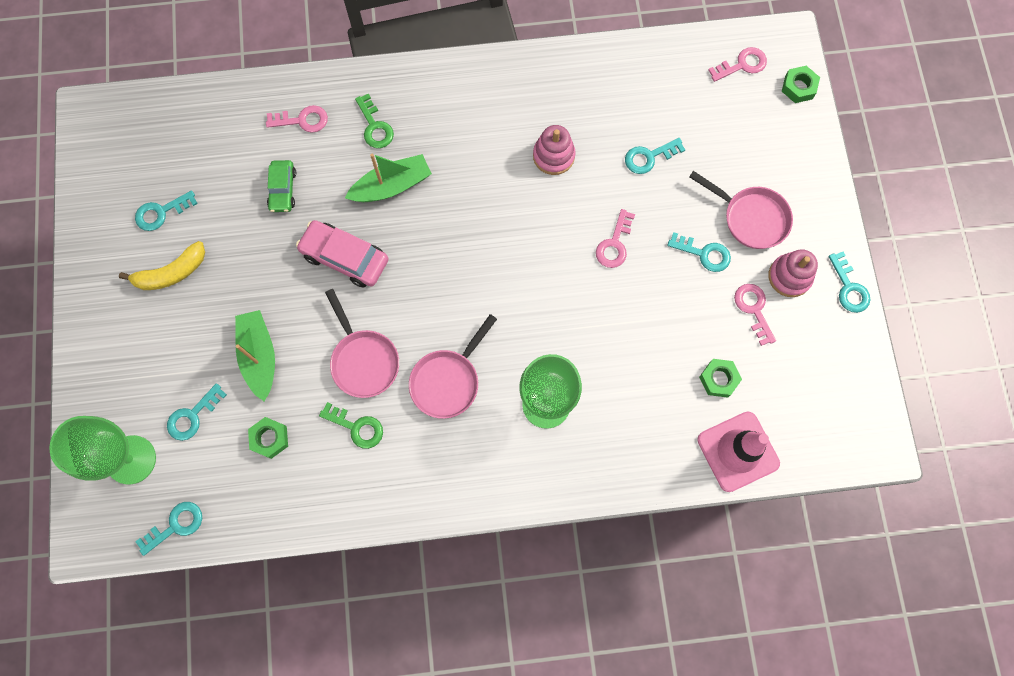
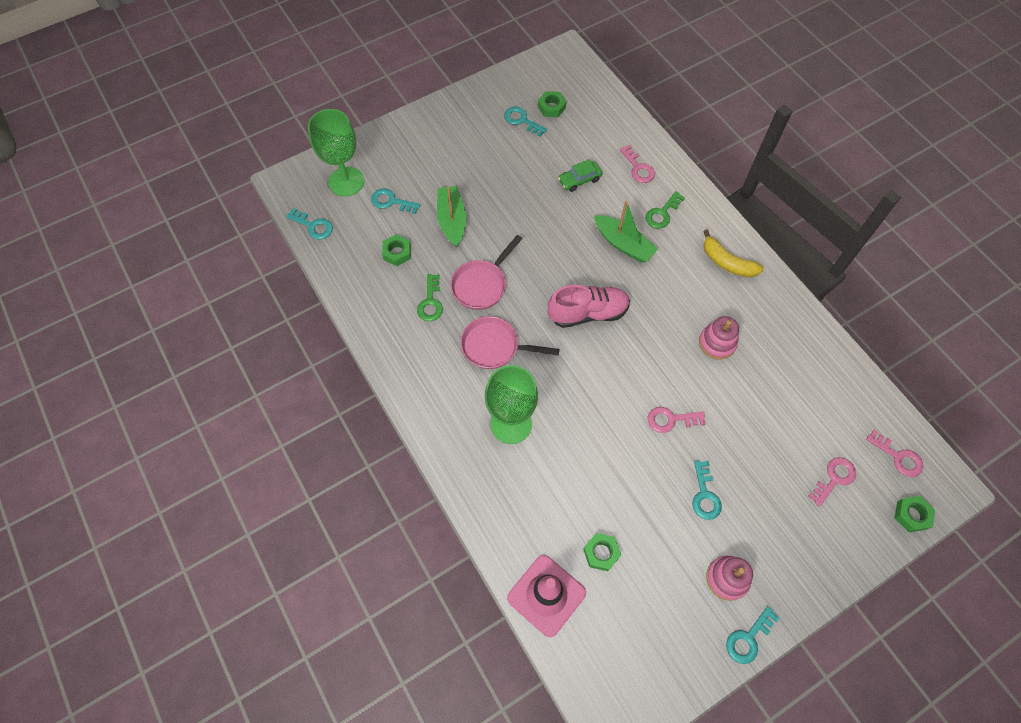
camera: 65 degrees right, 10 degrees down
yellow banana [119,241,205,290] -> yellow banana moved to [703,229,764,277]
green boat [235,310,275,401] -> green boat turned 60 degrees counterclockwise [437,186,466,247]
pink car [296,220,388,288] -> none
turquoise key [625,138,685,174] -> none
pink pan [689,171,793,249] -> none
pink key [734,284,776,346] -> pink key moved to [808,457,856,507]
none -> green nut [538,91,566,117]
none -> pink shoe [547,285,630,328]

